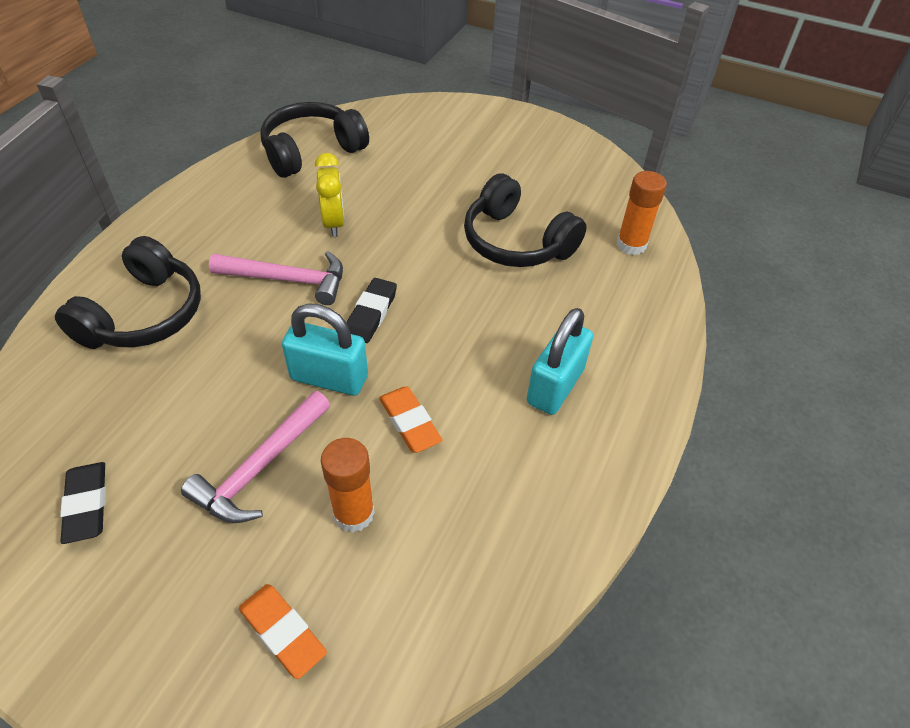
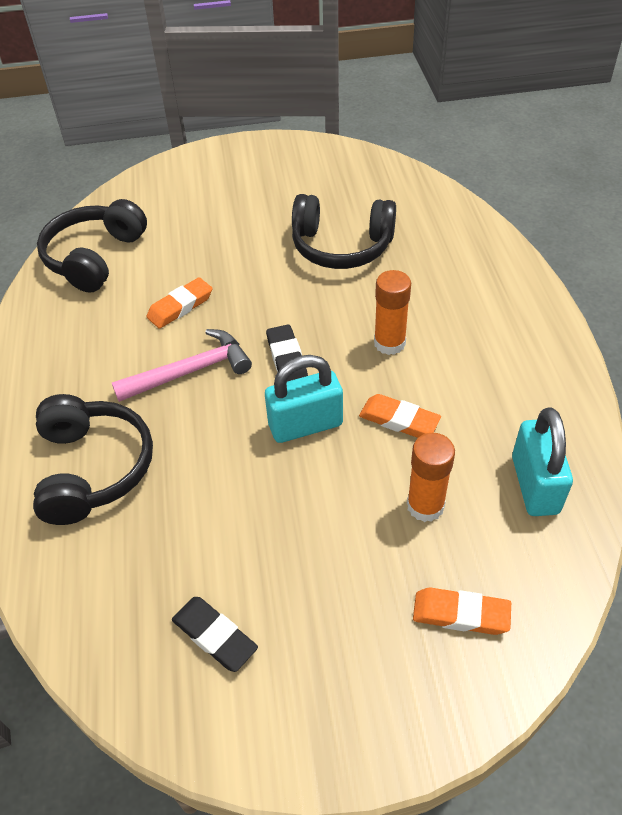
camera: 30 degrees left, 0 degrees up
pink hammer [181,391,330,523] -> none
yellow clock [315,153,345,237] -> orange eraser [146,277,212,329]
turquoise padlock [527,308,593,415] -> turquoise padlock moved to [512,407,573,516]
orange glue stick [617,171,667,255] -> orange glue stick moved to [374,270,411,355]

